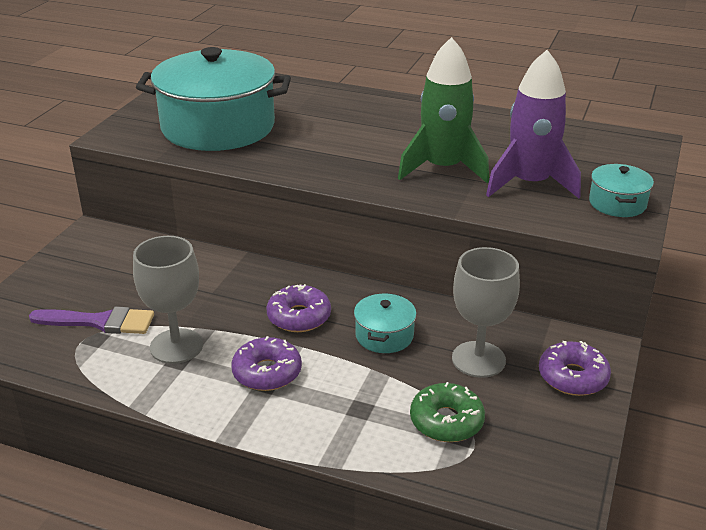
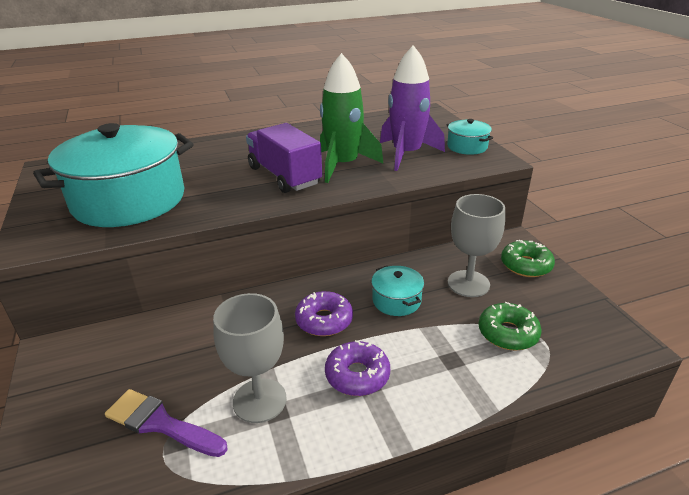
camera: 40 degrees left, 0 degrees up
purple brush [29,306,154,334] -> purple brush turned 120 degrees counterclockwise [105,389,228,457]
purple donut [539,341,611,396] -> green donut [501,240,555,277]
none -> purple truck [246,123,322,193]

